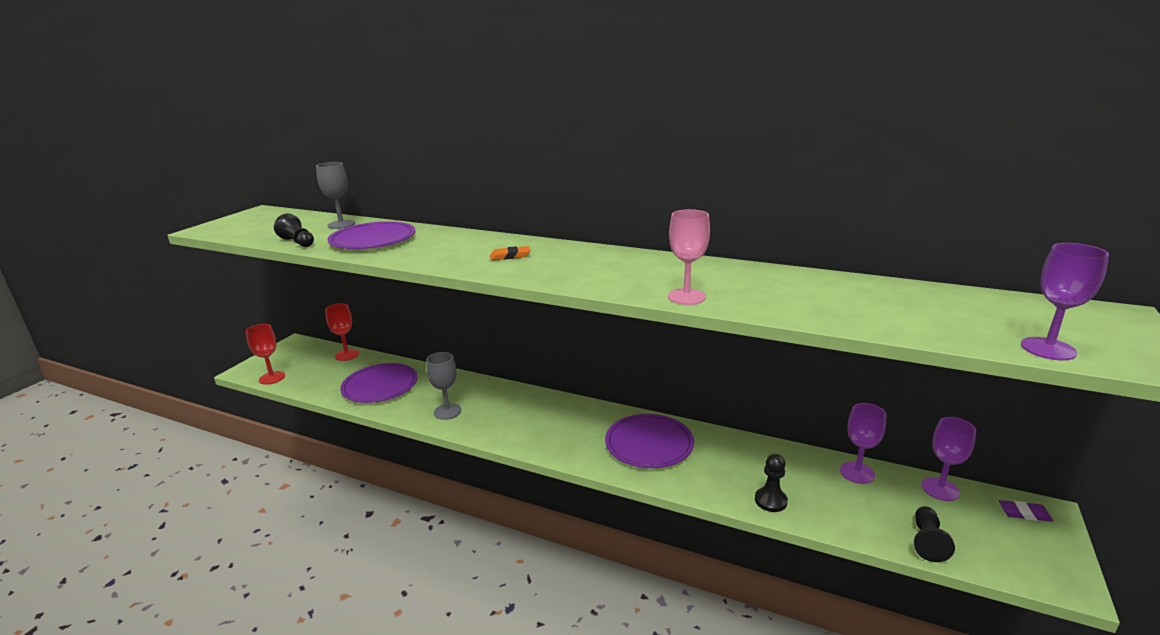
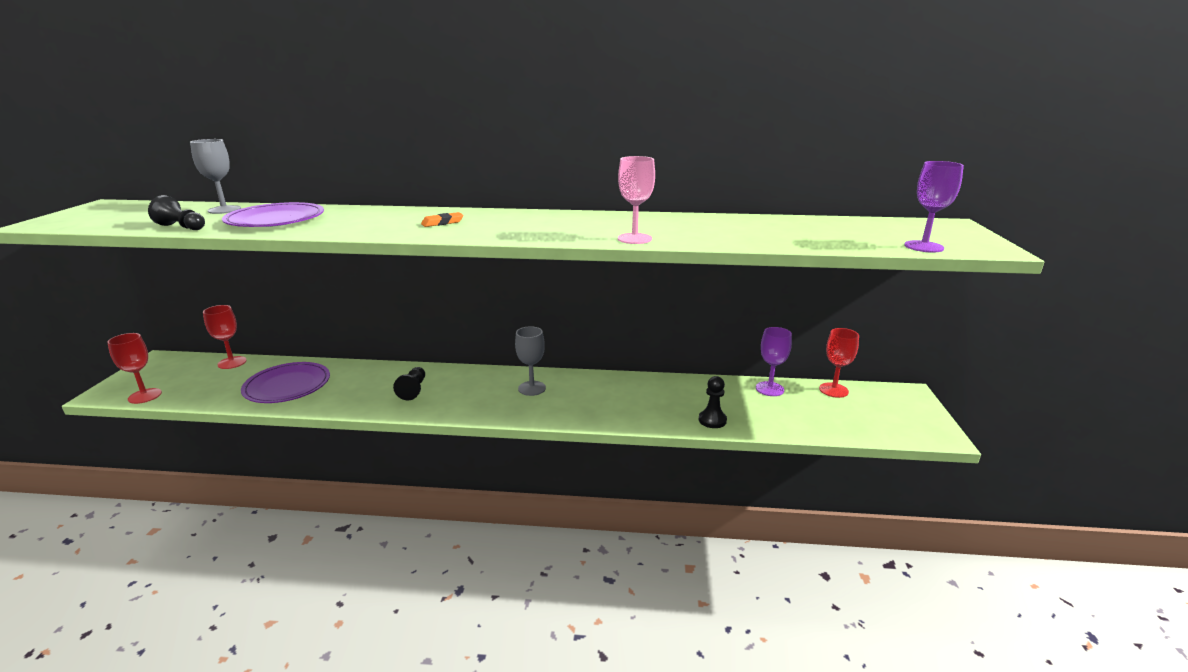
camera: 20 degrees left, 0 degrees up
grey goblet [427,352,461,420] -> grey goblet moved to [515,326,546,396]
purple plate [605,414,694,468] -> none
black pawn [914,506,955,562] -> black pawn moved to [393,367,425,400]
purple goblet [922,417,976,501] -> red goblet [819,328,859,398]
purple eraser [999,500,1053,522] -> none

